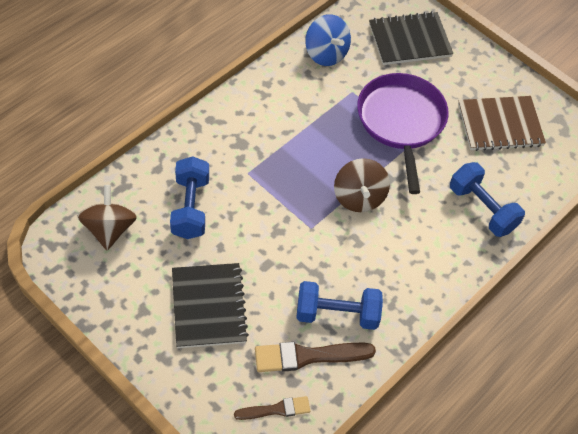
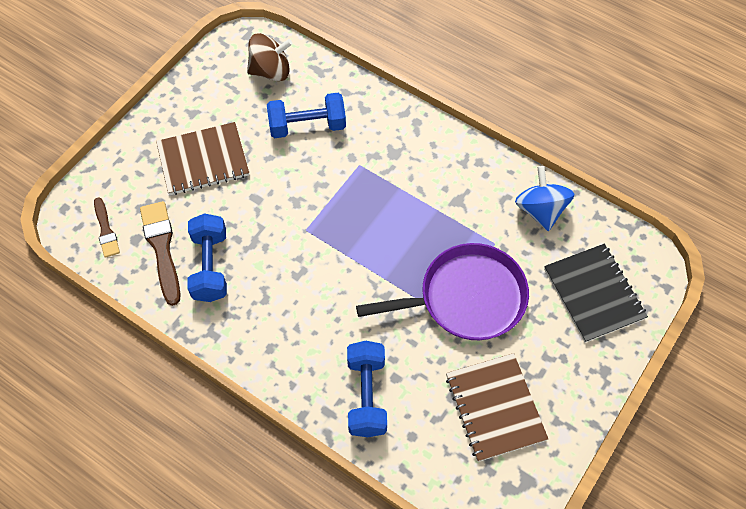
camera: 85 degrees right, 5 degrees up
black notebook [172,263,249,348] -> brown notebook [156,122,249,195]
blue spinning top [305,14,351,66] -> blue spinning top turned 120 degrees clockwise [515,166,574,231]
brown spinning top [334,158,390,212] -> none
blue dumbbell [450,162,525,237] -> blue dumbbell turned 45 degrees counterclockwise [347,341,387,437]

